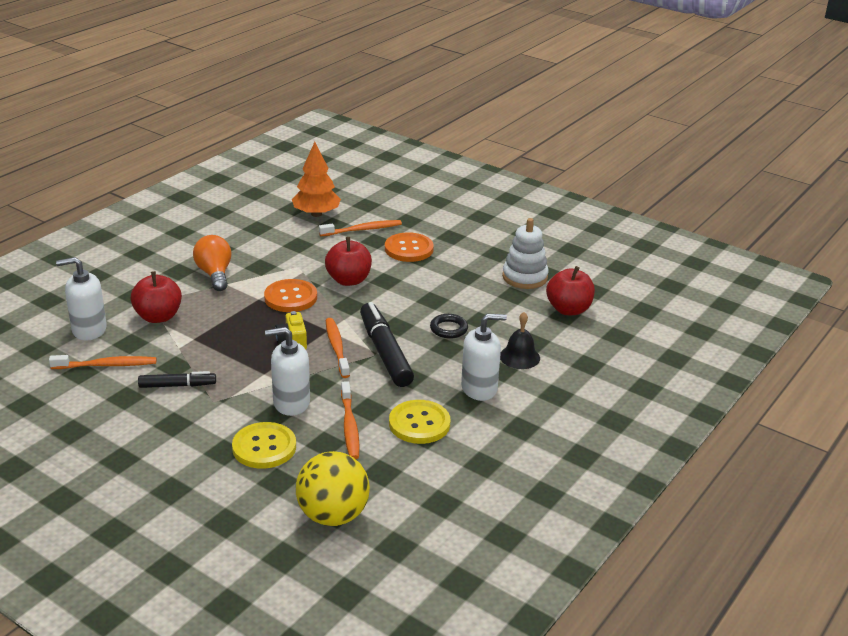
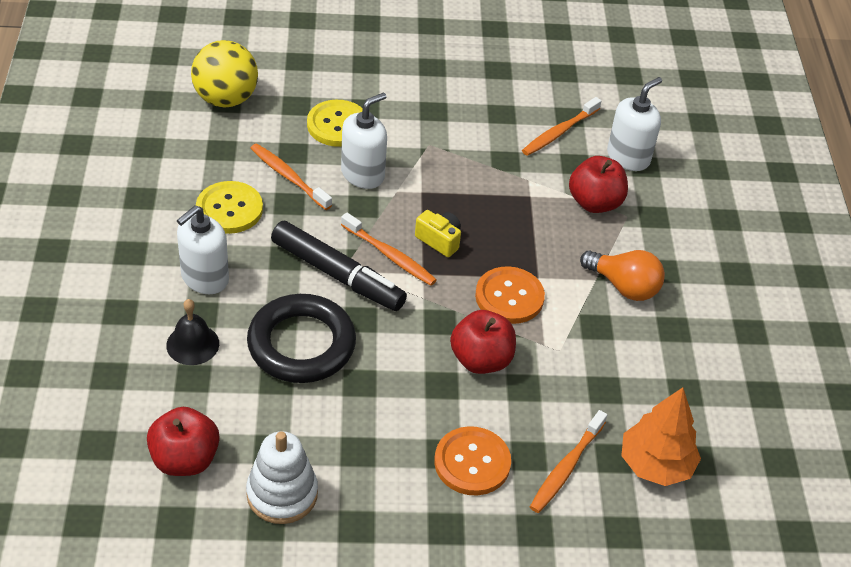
camera: 140 degrees right, 15 degrees up
black marker [138,371,216,388] -> none
black ring [430,314,468,339] -> black ring [247,294,356,383], size x2.15

